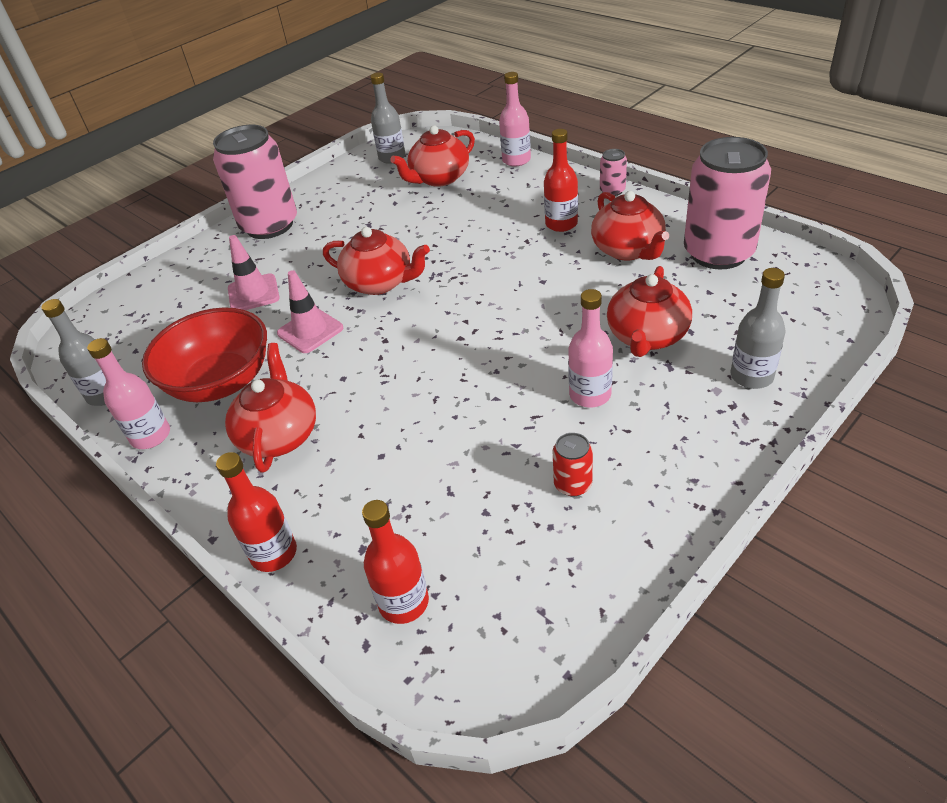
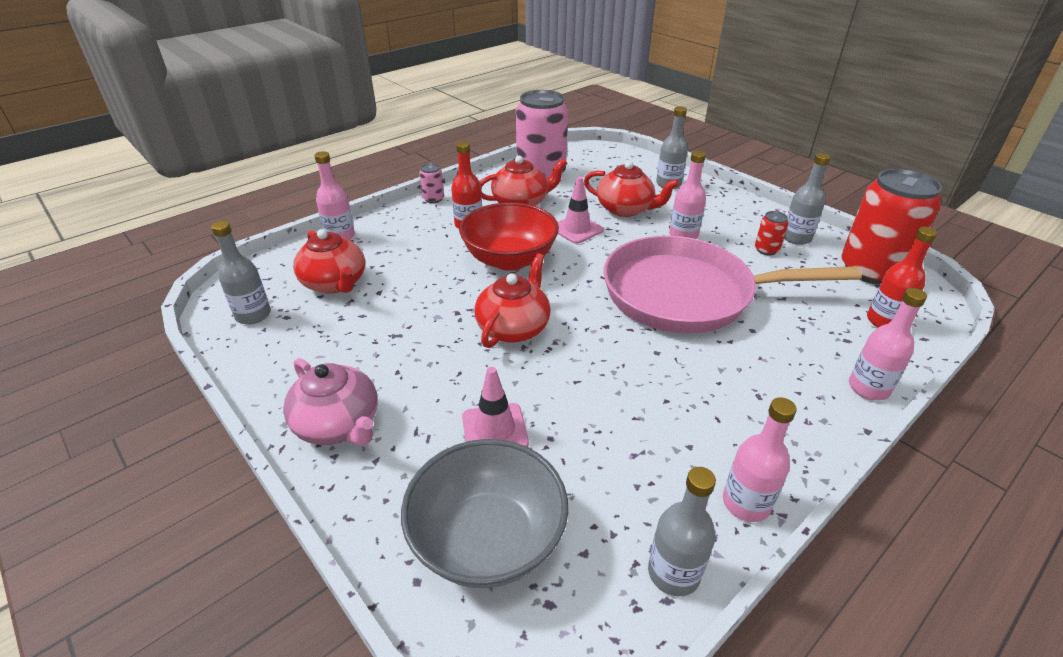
camera: 90 degrees left, 5 degrees down
red bowl [142,307,267,402] -> red bowl moved to [459,202,559,271]
pink can [213,125,297,239] -> pink teapot [283,358,378,445]
red bottle [216,452,297,572] -> pink bottle [849,288,927,400]
red teapot [225,343,316,473] -> none
pink traffic cone [277,270,343,353] -> pink traffic cone moved to [558,176,604,244]
none -> grey bowl [401,439,568,588]
none -> pink pan [603,236,862,334]
none -> grey bottle [784,153,830,245]
none -> red can [841,169,942,285]

